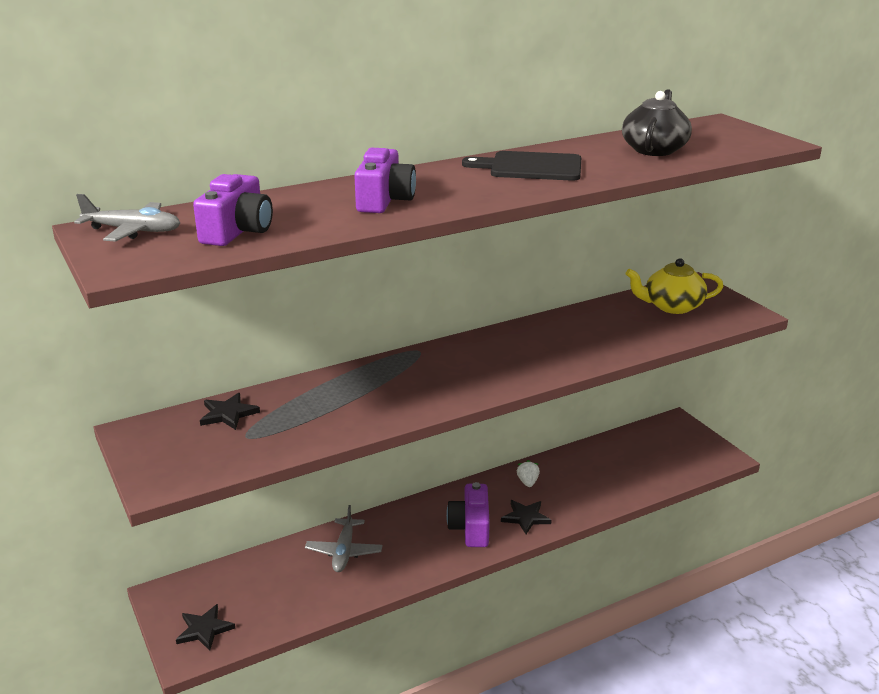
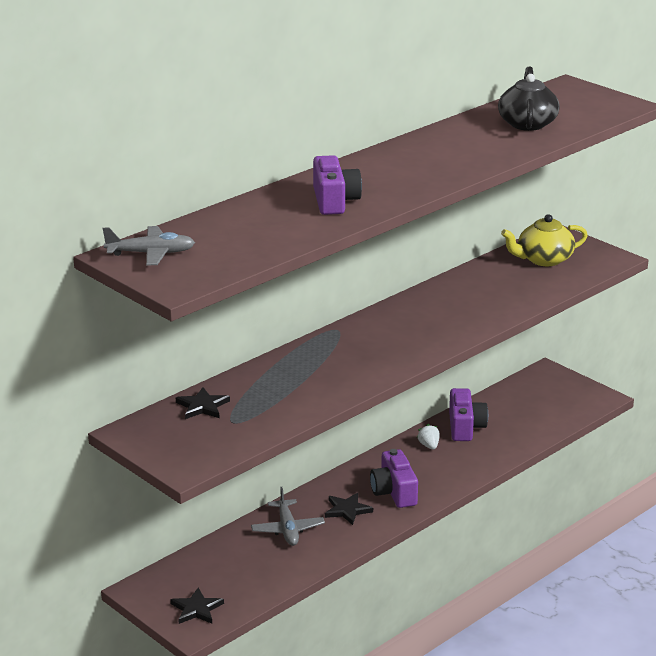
camera: 15 degrees left, 0 degrees up
purple camera [193,174,273,246] -> purple camera moved to [449,388,488,441]
black cutting board [462,151,581,181] -> none
black star [501,500,552,534] -> black star moved to [325,493,373,525]

